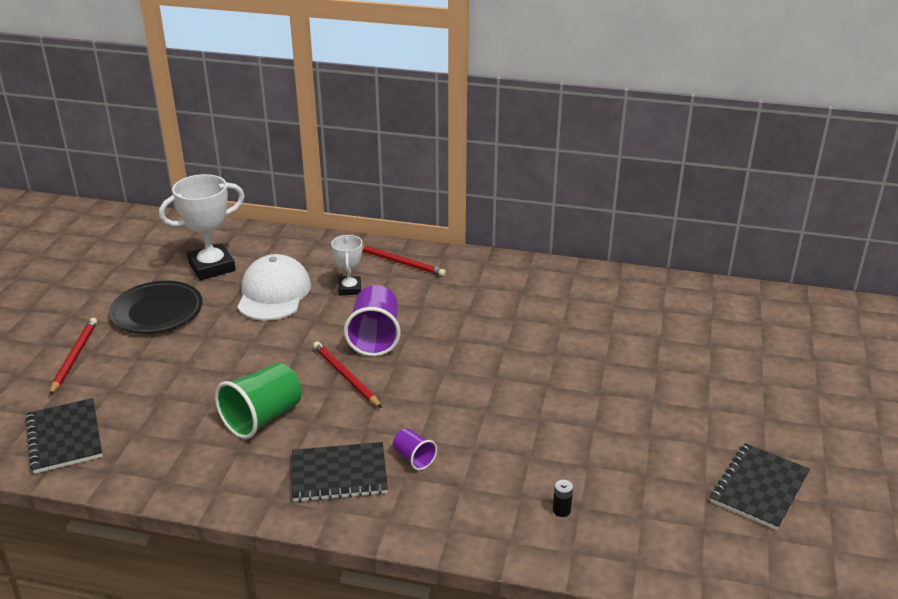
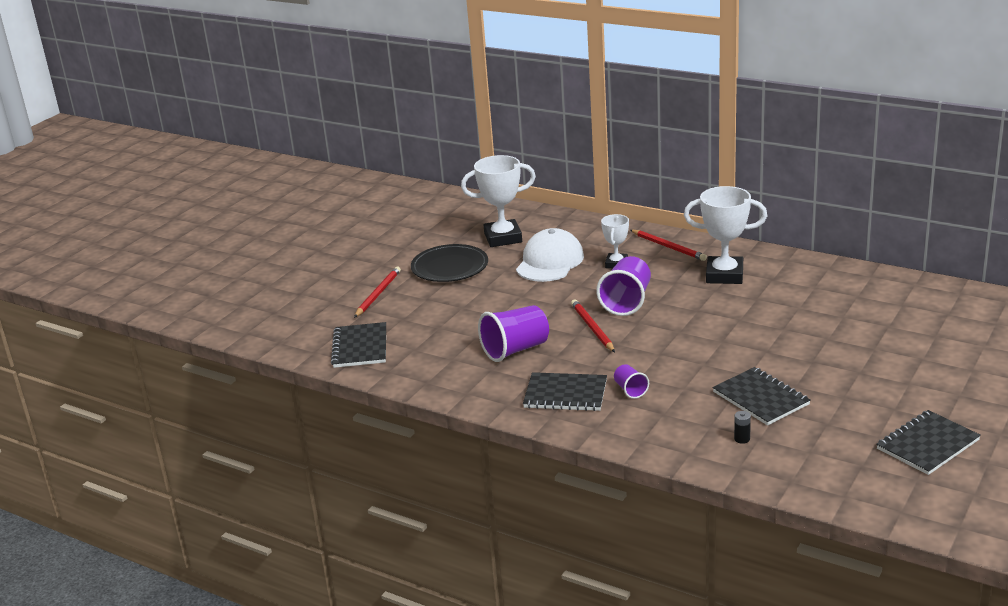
camera: 20 degrees right, 5 degrees down
green cup [215,363,301,439] -> purple cup [478,305,549,362]
none -> white trophy [684,186,767,284]
none -> black notebook [712,367,811,425]

